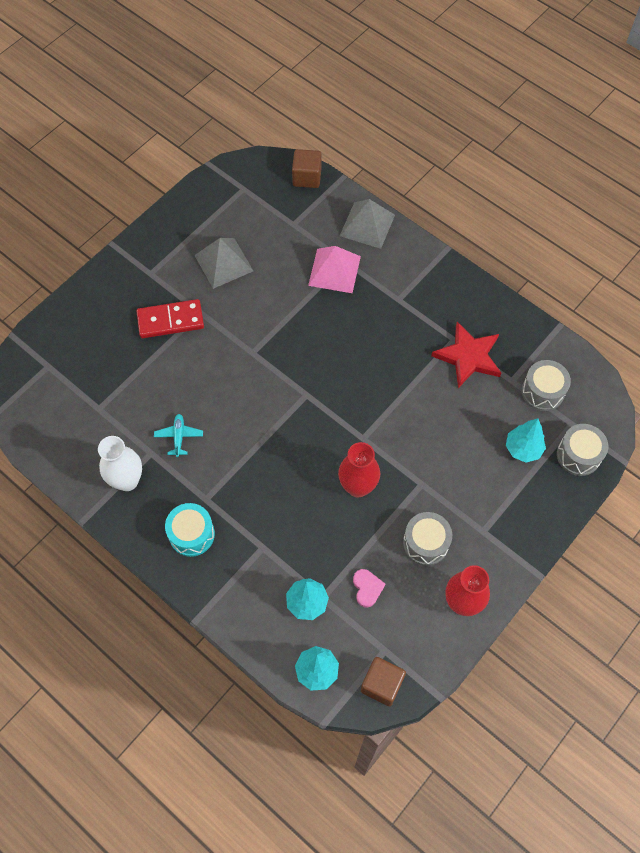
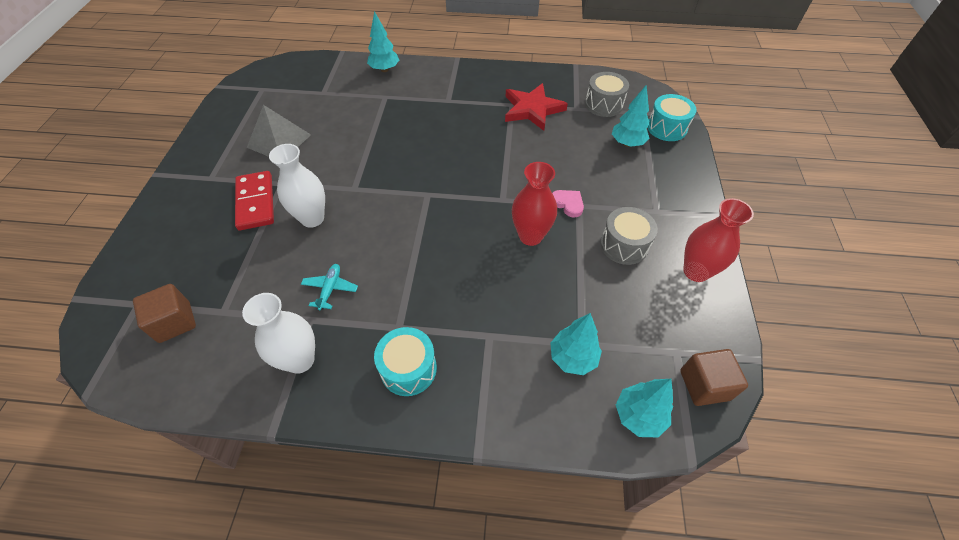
camera: 35 degrees left, 10 degrees down
red domino [137,299,204,338] -> red domino turned 60 degrees counterclockwise [235,171,274,230]
turquoise plane [154,414,203,457] -> turquoise plane turned 45 degrees clockwise [301,264,358,310]
brown cube [292,149,322,188] -> brown cube moved to [133,284,196,343]
pink pyramid [308,246,361,293] -> none
grey pyramid [340,199,395,249] -> turquoise tree [367,11,399,72]
pink heart [353,569,385,607] -> pink heart moved to [552,190,584,218]
grey drum [557,424,608,476] -> turquoise drum [648,94,697,141]
none -> white vase [269,144,325,228]

